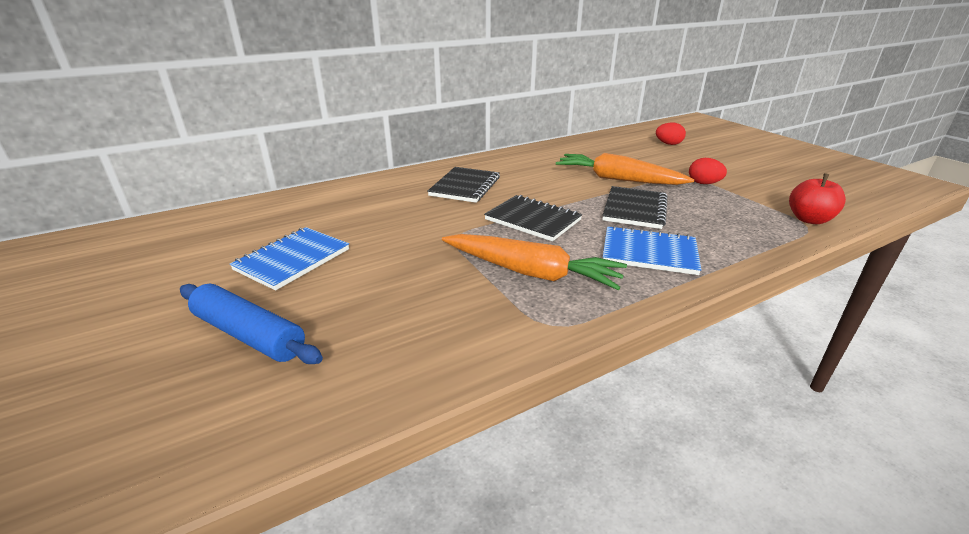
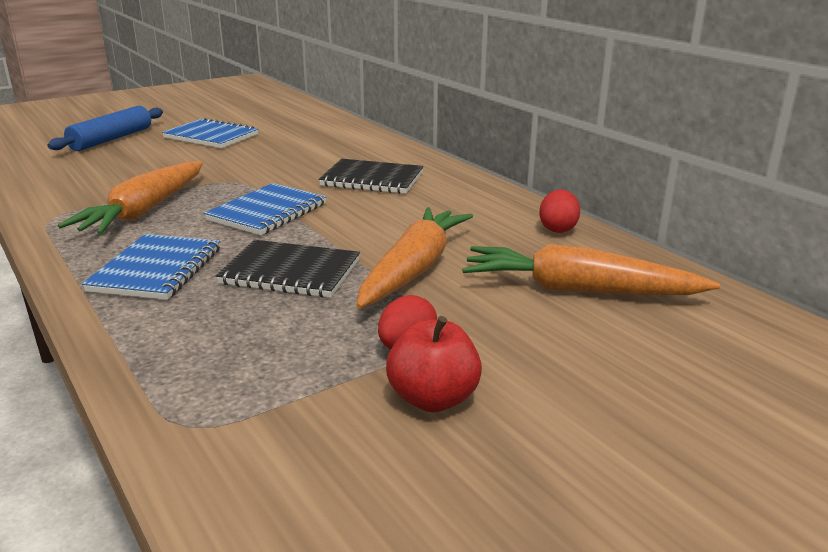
camera: 85 degrees right, 5 degrees down
black notebook [484,195,582,241] -> blue notebook [204,183,327,235]
red egg [656,123,686,145] -> red egg moved to [539,189,580,233]
red apple [789,173,846,224] -> red apple moved to [386,316,482,412]
none -> orange carrot [462,244,720,295]

